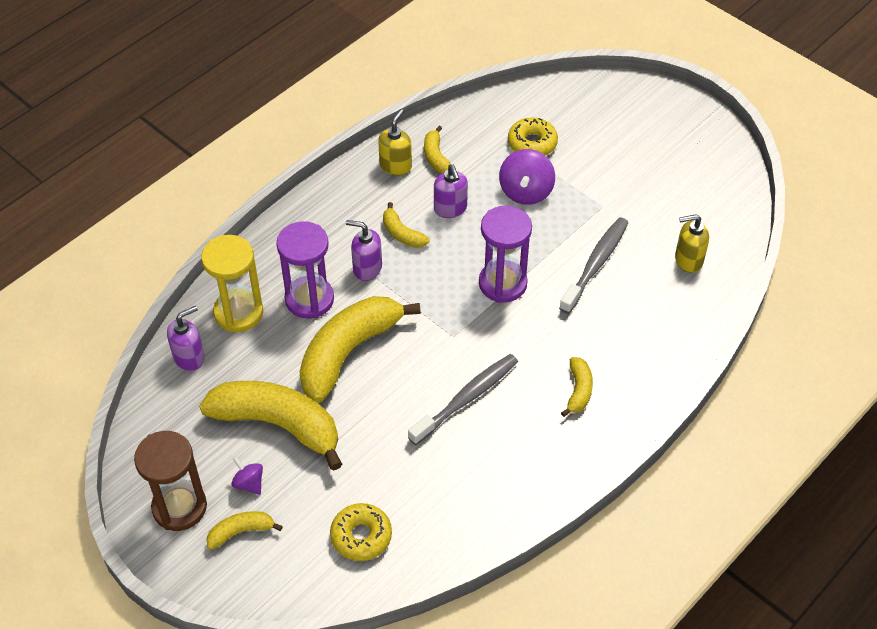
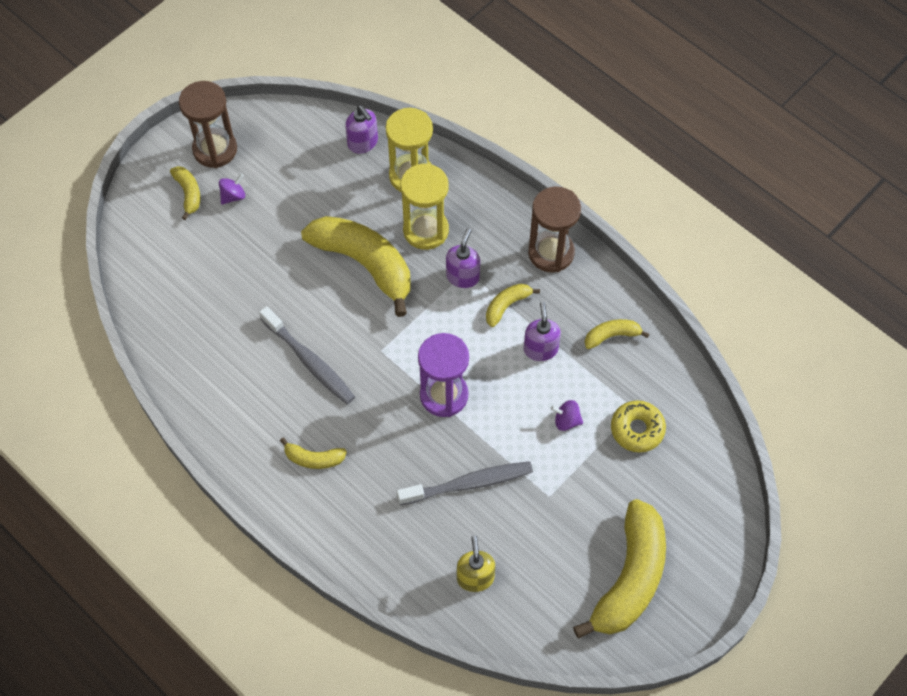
camera: 90 degrees right, 10 degrees up
yellow banana [199,381,342,471] -> yellow banana moved to [573,499,666,639]
purple hourglass [276,221,334,319] -> yellow hourglass [400,163,449,250]
yellow donut [330,503,392,561] -> none
yellow soap dispenser [378,109,412,175] -> none
purple soap dispenser [434,164,468,218] -> purple soap dispenser turned 105 degrees clockwise [524,302,561,361]
purple spinning top [499,149,555,205] -> purple spinning top [551,400,583,431], size x0.56
grey toothbrush [559,217,628,314] -> grey toothbrush turned 45 degrees counterclockwise [397,461,533,505]
none -> brown hourglass [528,187,581,272]

